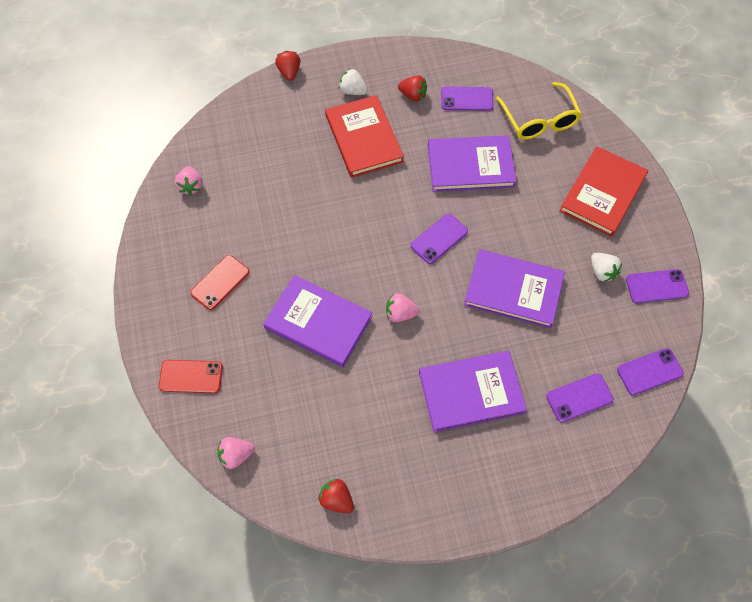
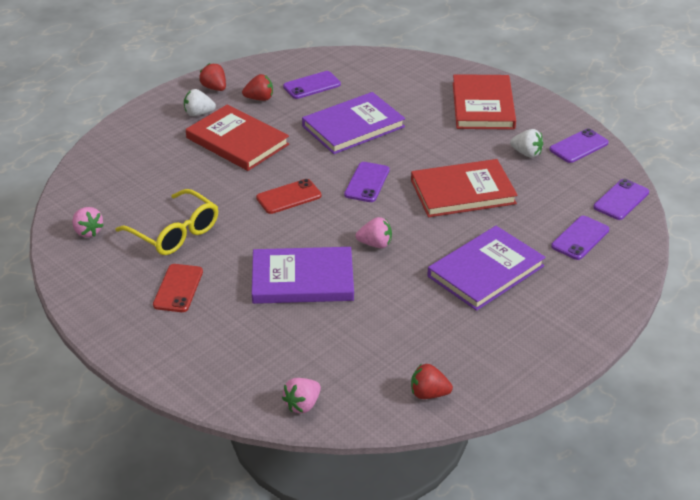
camera: 30 degrees left, 25 degrees down
red phone [159,360,223,393] -> red phone moved to [256,179,322,214]
red strawberry [275,51,300,81] -> red strawberry moved to [199,63,226,91]
pink strawberry [386,293,420,322] -> pink strawberry turned 150 degrees counterclockwise [356,217,392,248]
purple book [464,249,565,329] -> red book [411,159,518,217]
yellow glasses [496,82,582,140] -> yellow glasses moved to [115,189,218,255]

